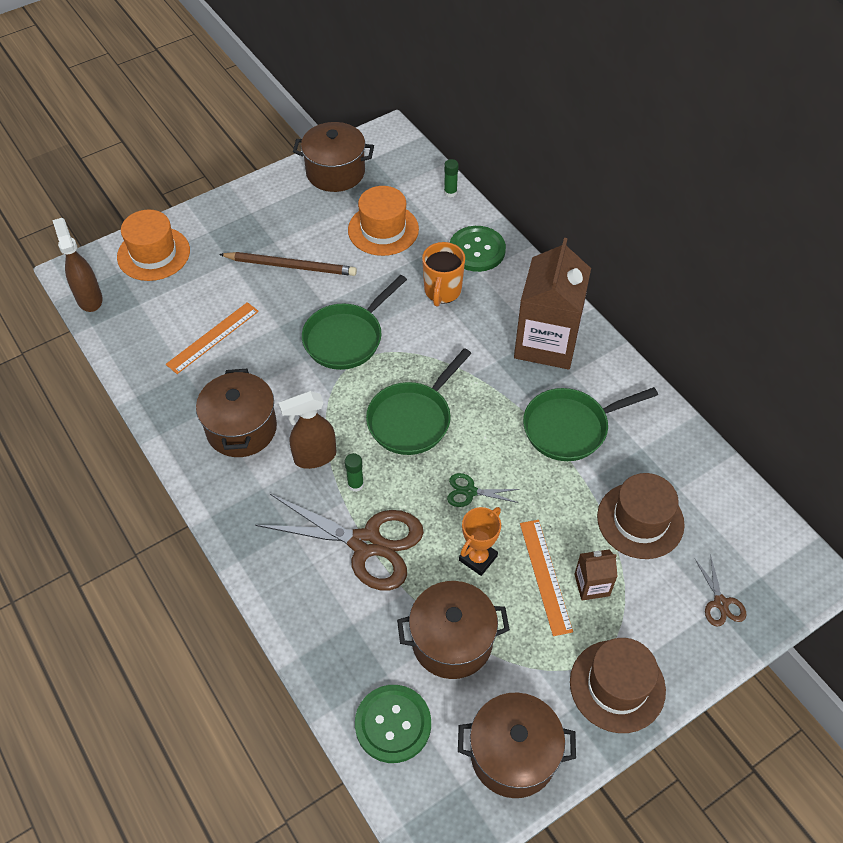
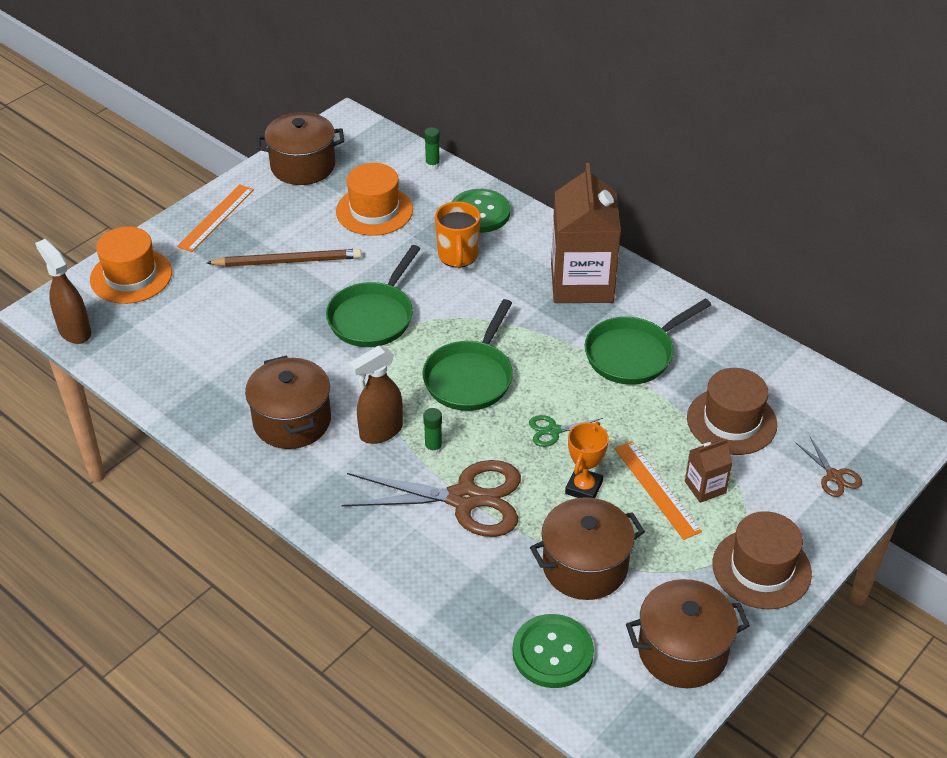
camera: 15 degrees left, 10 degrees down
orange ruler [166,302,259,374] -> orange ruler moved to [177,184,254,252]

